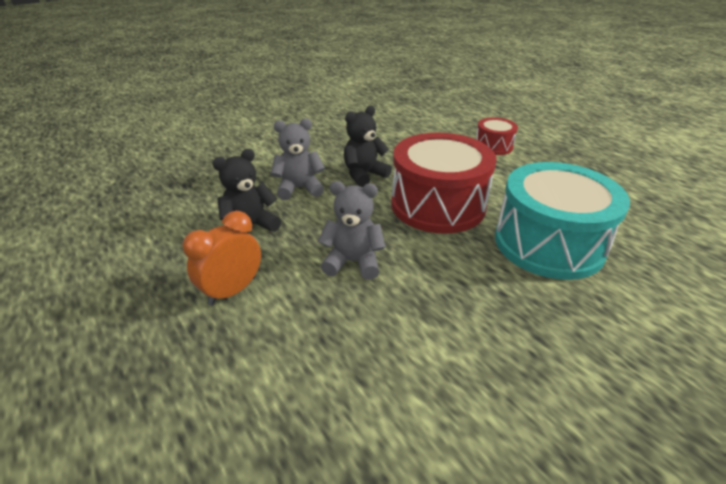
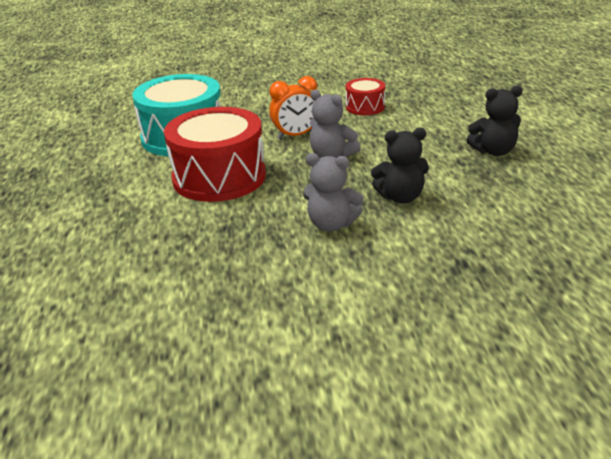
camera: 150 degrees left, 5 degrees down
orange clock [183,211,261,306] -> orange clock moved to [269,76,317,139]
black teddy bear [344,106,392,187] -> black teddy bear moved to [467,85,523,156]
red drum [476,117,518,155] -> red drum moved to [346,78,385,115]

